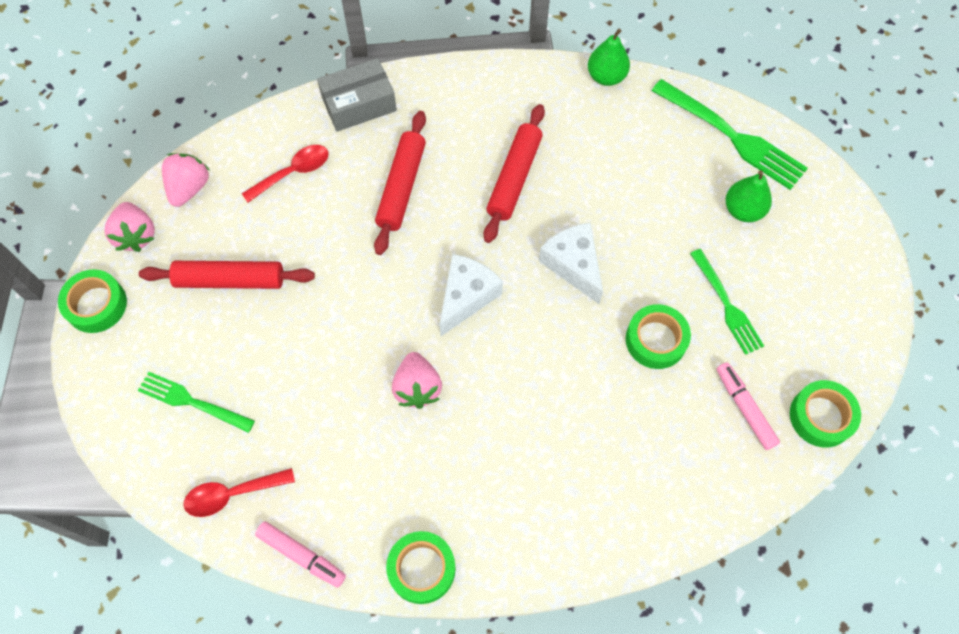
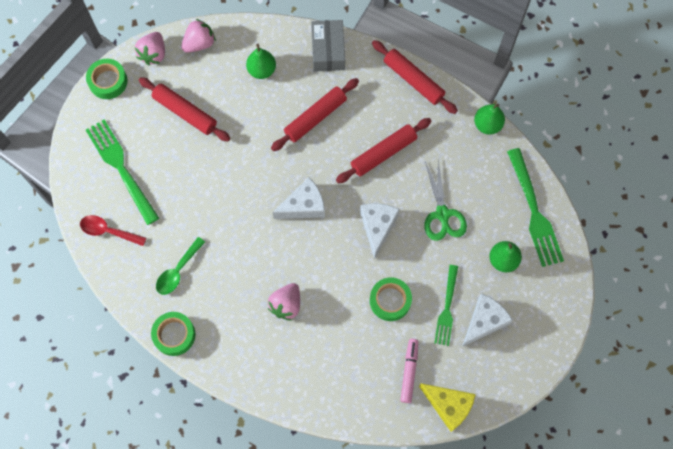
camera: 35 degrees right, 5 degrees up
green fork [138,372,255,433] -> green fork [86,120,159,225], size x1.57
red spoon [242,145,329,203] -> green pear [246,44,276,79]
pink marker [255,521,346,588] -> none
grey box [317,58,397,132] -> grey box turned 75 degrees clockwise [311,20,345,72]
pink strawberry [392,352,442,409] -> pink strawberry moved to [268,283,300,321]
green tape [790,380,861,448] -> yellow cheese [419,383,476,432]
none -> green spoon [156,237,205,295]
none -> red rolling pin [372,40,458,114]
none -> green scissors [424,160,467,241]
none -> white cheese [462,293,513,347]

